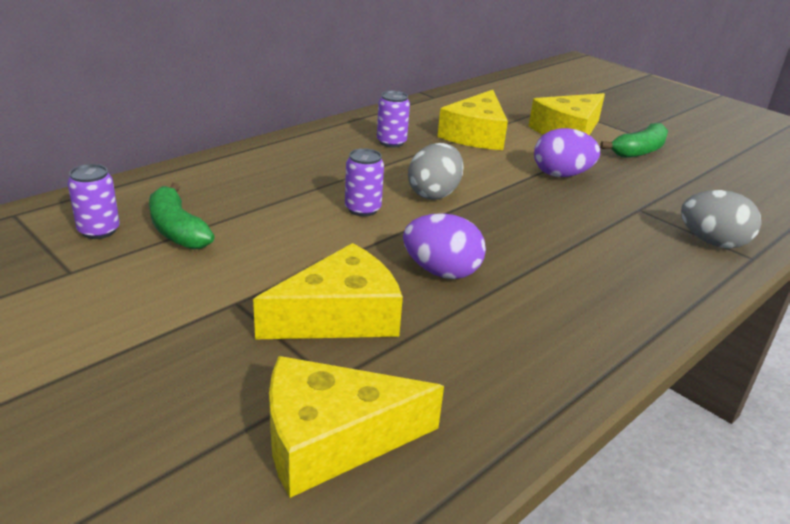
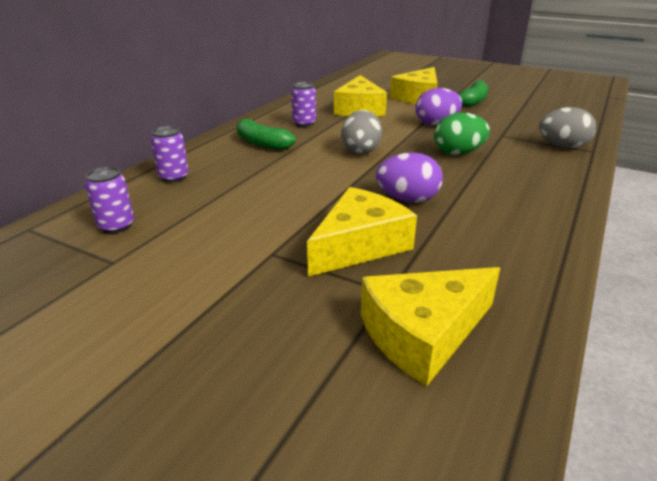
camera: 15 degrees left, 0 degrees up
green banana [149,183,214,249] -> green banana moved to [237,119,296,150]
purple can [345,148,384,217] -> purple can moved to [151,126,189,182]
none -> green egg [434,113,490,155]

